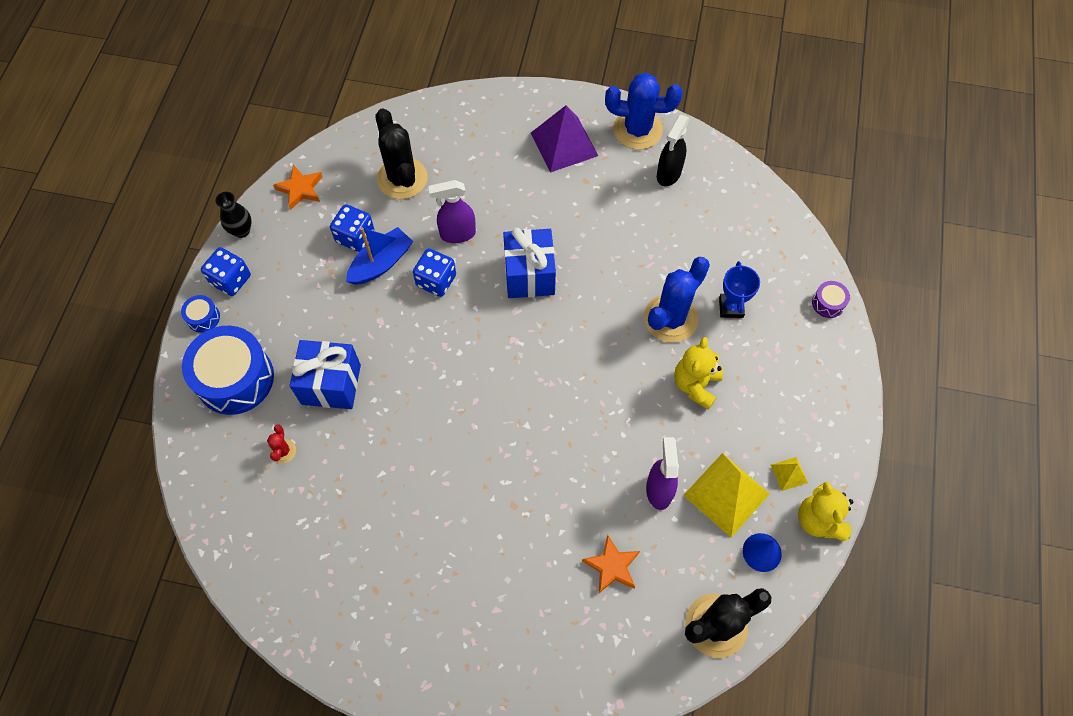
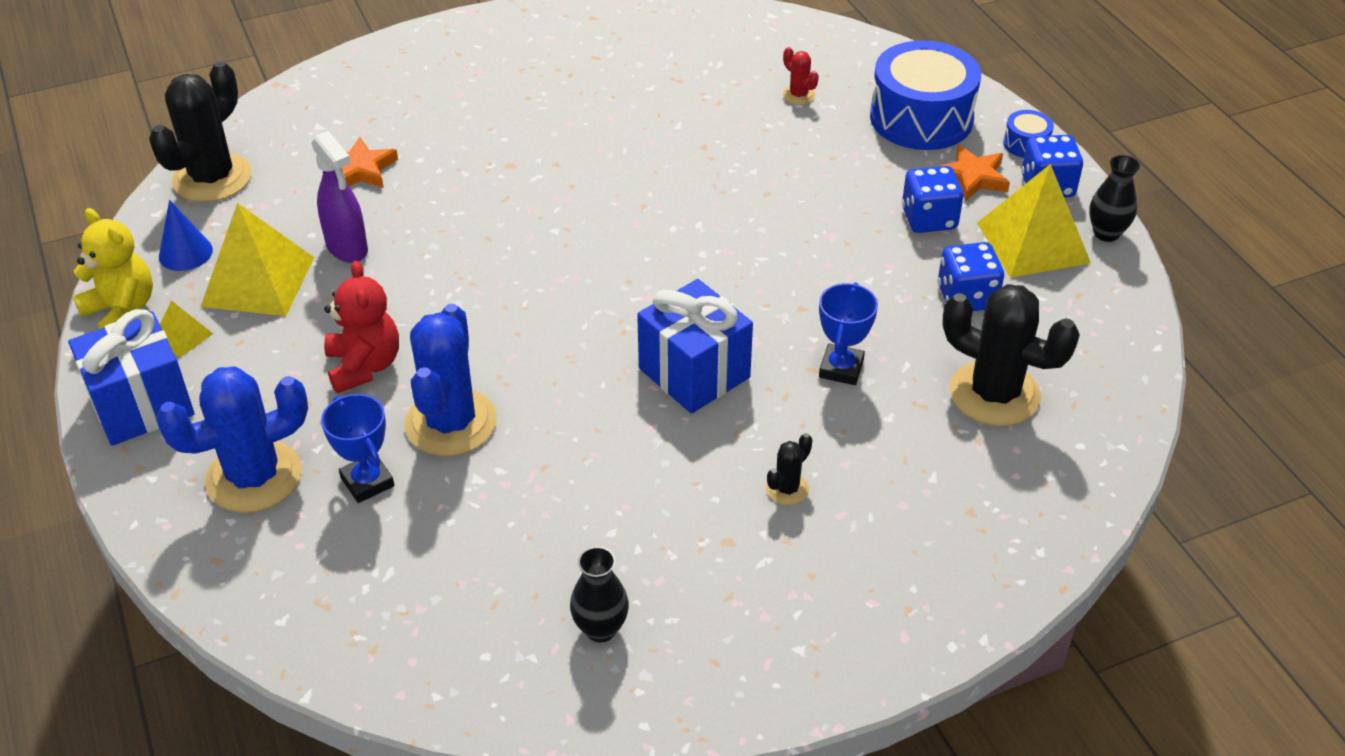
camera: 145 degrees right, 20 degrees down
orange star [273,165,323,210] -> orange star moved to [938,145,1010,201]
blue gift [290,340,361,409] -> blue gift moved to [68,309,195,446]
blue boat [346,227,413,285] -> none
blue dice [413,248,456,297] -> blue dice moved to [902,166,963,233]
purple spray bottle [428,180,476,243] -> blue trophy [819,282,878,385]
purple pyramid [531,105,598,173] -> none
blue cactus [605,73,683,150] -> blue cactus moved to [156,366,308,513]
black spray bottle [657,115,690,186] -> black vase [570,546,629,642]
yellow teddy bear [674,337,723,410] -> red teddy bear [324,261,399,393]
purple drum [812,281,850,318] -> none
none -> black cactus [766,433,812,505]
none -> yellow pyramid [977,164,1091,278]

